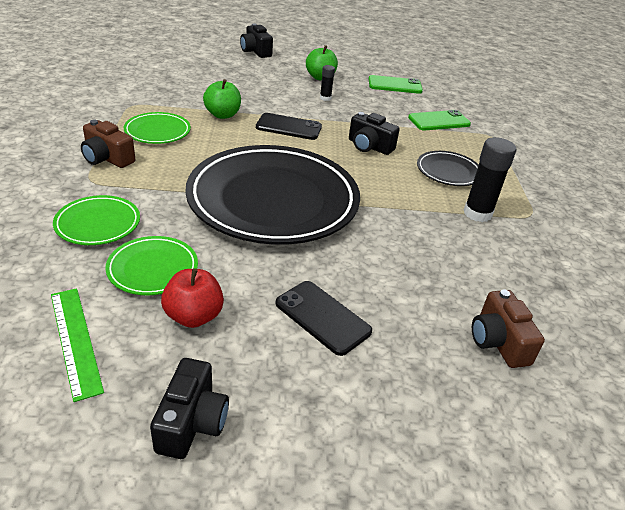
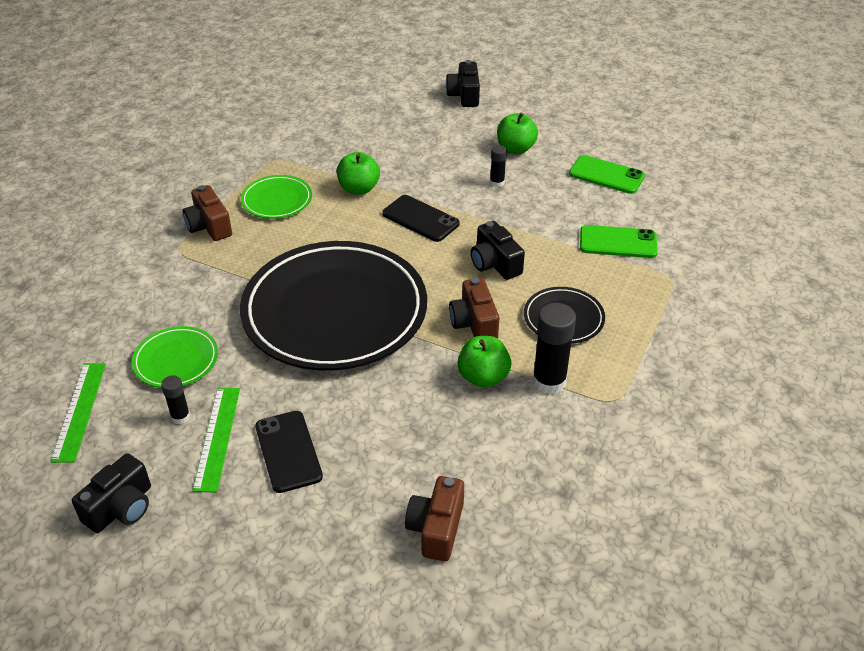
camera: 30 degrees right, 5 degrees up
green plate [53,195,140,245] -> none
red apple [161,268,224,328] -> black glue stick [161,375,190,424]
none -> green ruler [193,388,240,493]
none -> brown camera [449,278,499,339]
none -> green apple [457,336,512,388]

